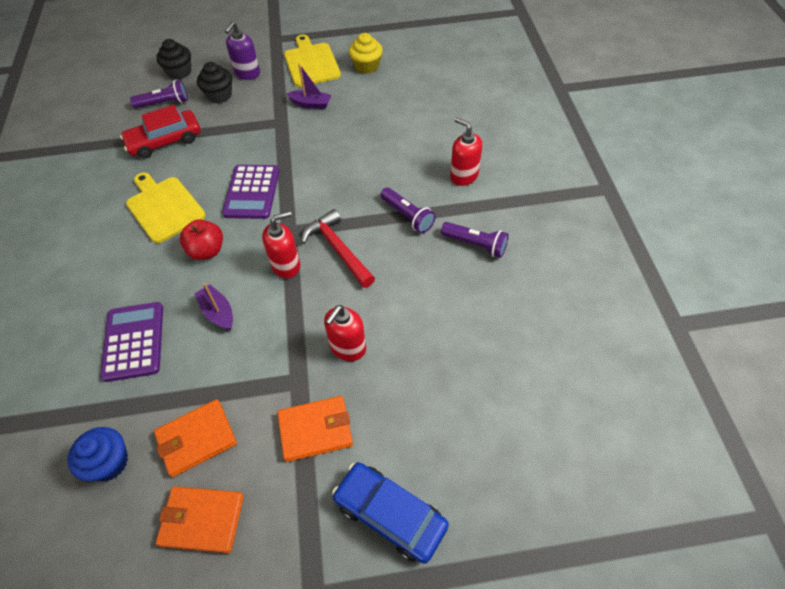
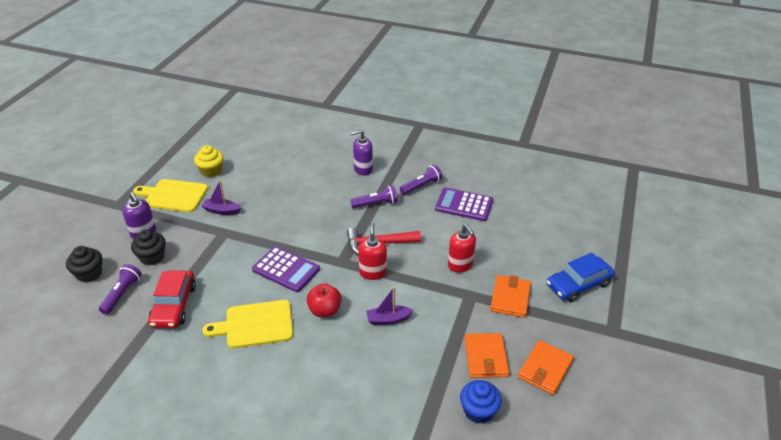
camera: 65 degrees left, 15 degrees down
purple calculator [100,302,163,382] -> purple calculator moved to [435,188,493,221]
purple boat [286,64,332,109] -> purple boat turned 120 degrees counterclockwise [202,180,241,215]
red soap dispenser [450,117,482,186] -> purple soap dispenser [350,129,373,176]

